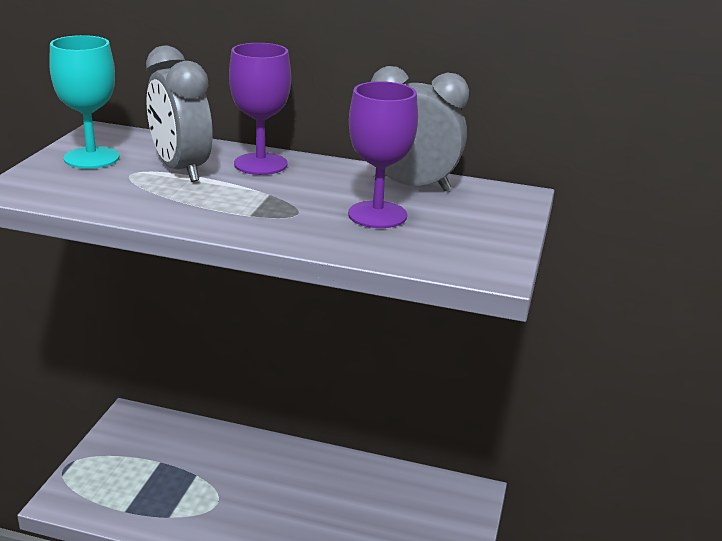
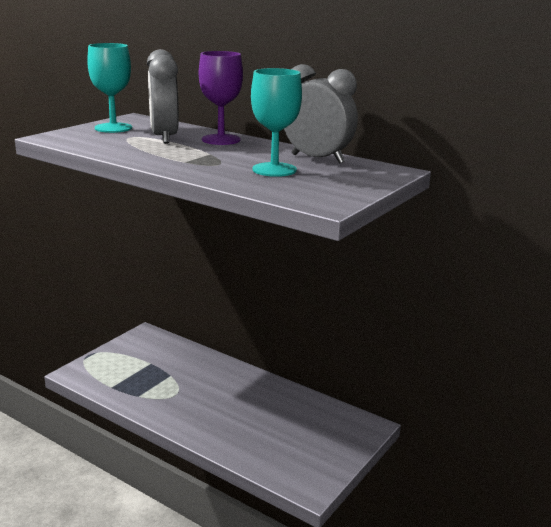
camera: 20 degrees right, 5 degrees down
purple goblet [348,81,418,228] -> turquoise goblet [251,68,302,177]

